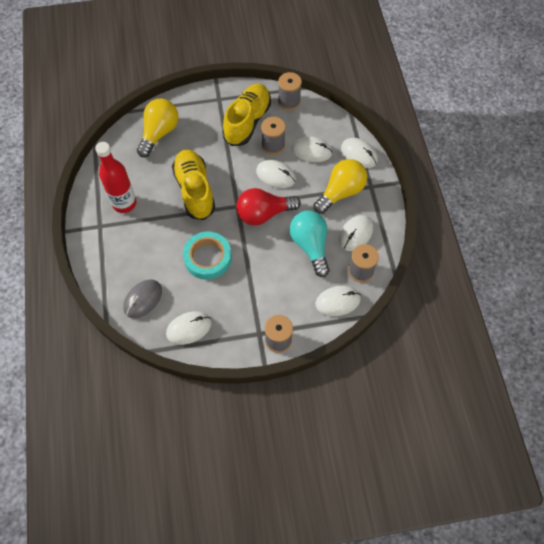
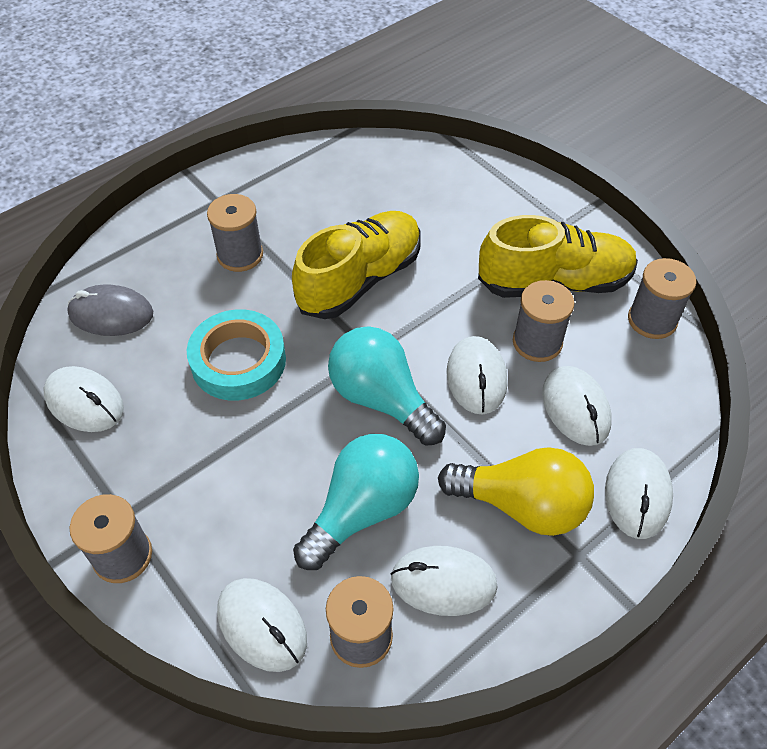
camera: 60 degrees right, 10 degrees down
red bottle [95,142,137,213] -> none
yellow light bulb [137,98,179,157] -> none
red light bulb [236,188,301,225] -> turquoise light bulb [328,326,446,446]
none -> grey spool [207,194,263,272]

